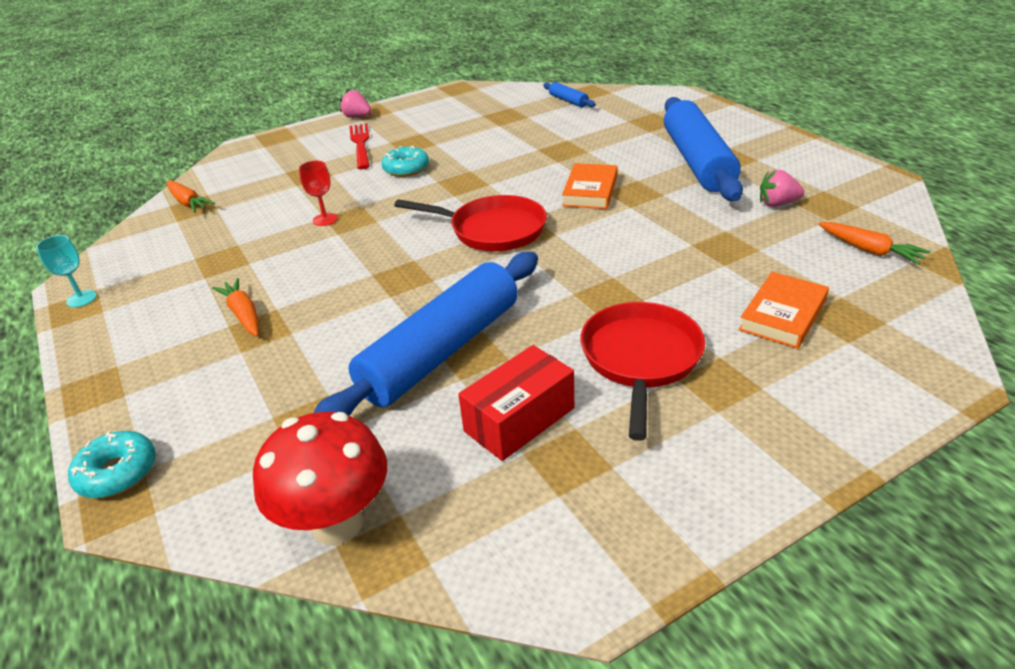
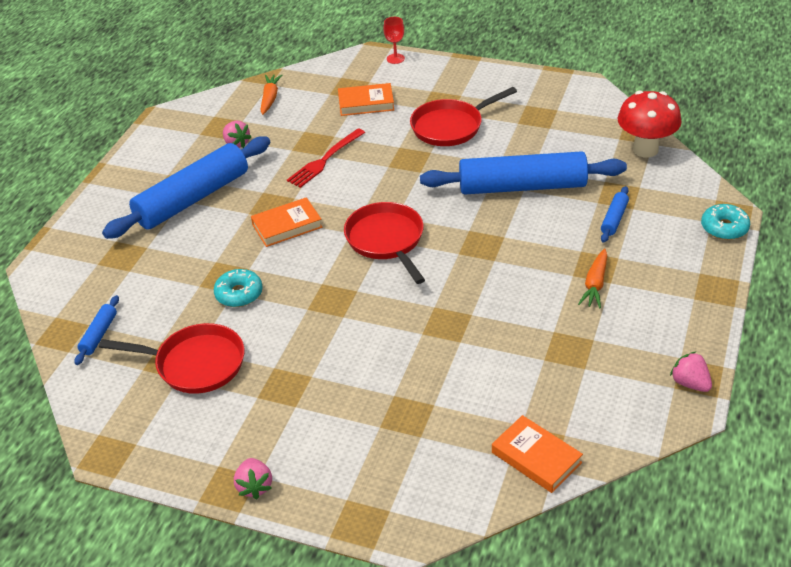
camera: 130 degrees left, 5 degrees up
turquoise goblet [36,235,97,307] -> pink strawberry [670,351,712,392]
orange carrot [167,181,215,212] -> orange book [492,415,583,493]
red goblet [299,161,338,226] -> red goblet moved to [384,17,405,64]
red fork [349,123,370,169] -> red fork moved to [287,129,365,188]
turquoise donut [381,145,429,177] -> turquoise donut moved to [214,269,263,307]
red box [458,345,574,461] -> none
none -> red pan [99,323,244,394]
none -> blue rolling pin [601,186,629,243]

